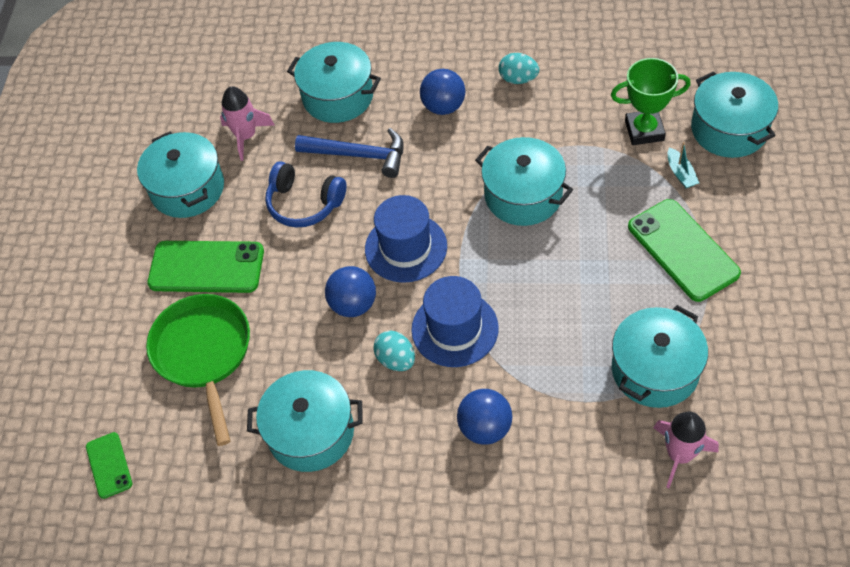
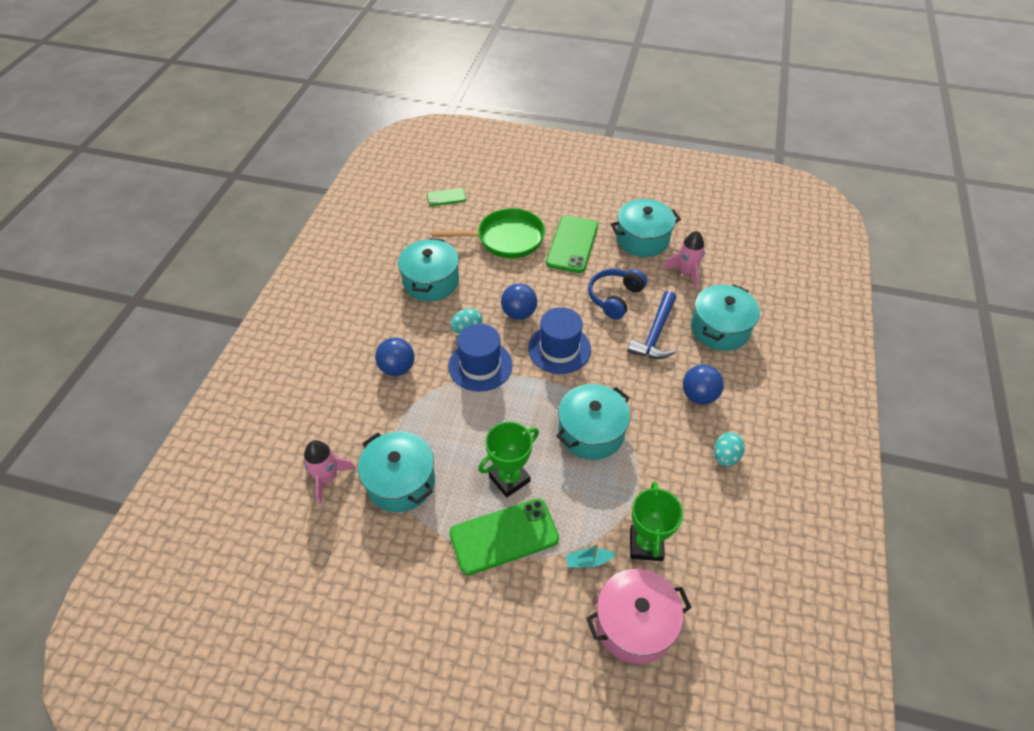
camera: 95 degrees right, 5 degrees down
turquoise pot [691,71,778,158] -> pink pot [586,569,692,664]
none -> green trophy [478,422,539,498]

